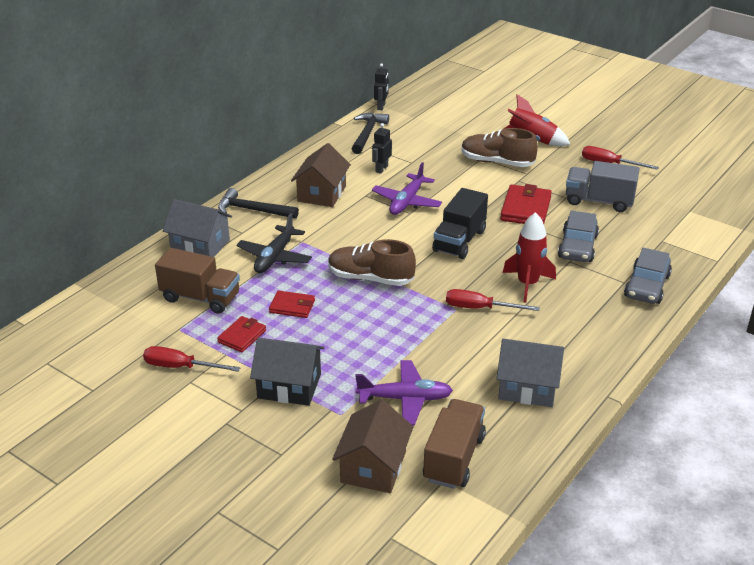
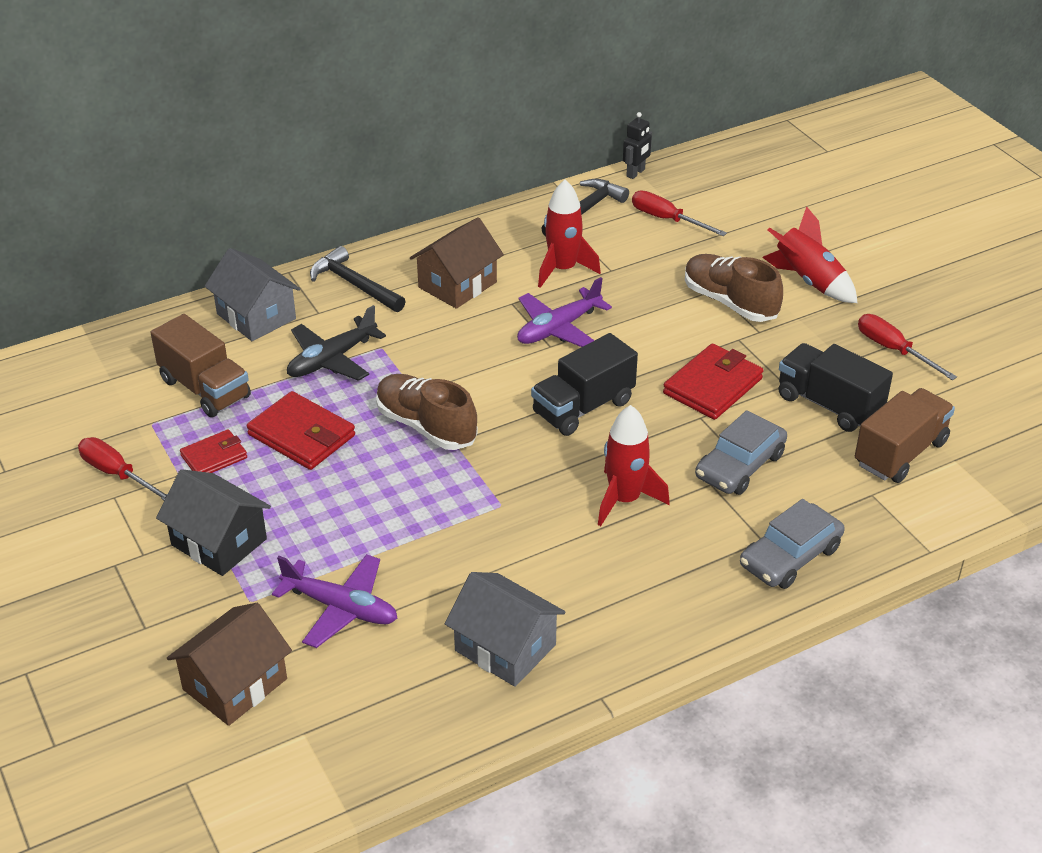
camera: 25 degrees right, 5 degrees up
red wallet [269,291,315,318] -> red wallet [247,391,355,470], size x1.63
black robot [372,123,392,174] -> red rocket [538,180,601,288]
brown truck [423,399,486,489] -> brown truck moved to [855,388,955,483]
red screwdriver [446,289,540,311] -> red screwdriver moved to [632,190,727,236]
grey truck [566,161,640,212] -> black truck [779,343,893,432]

